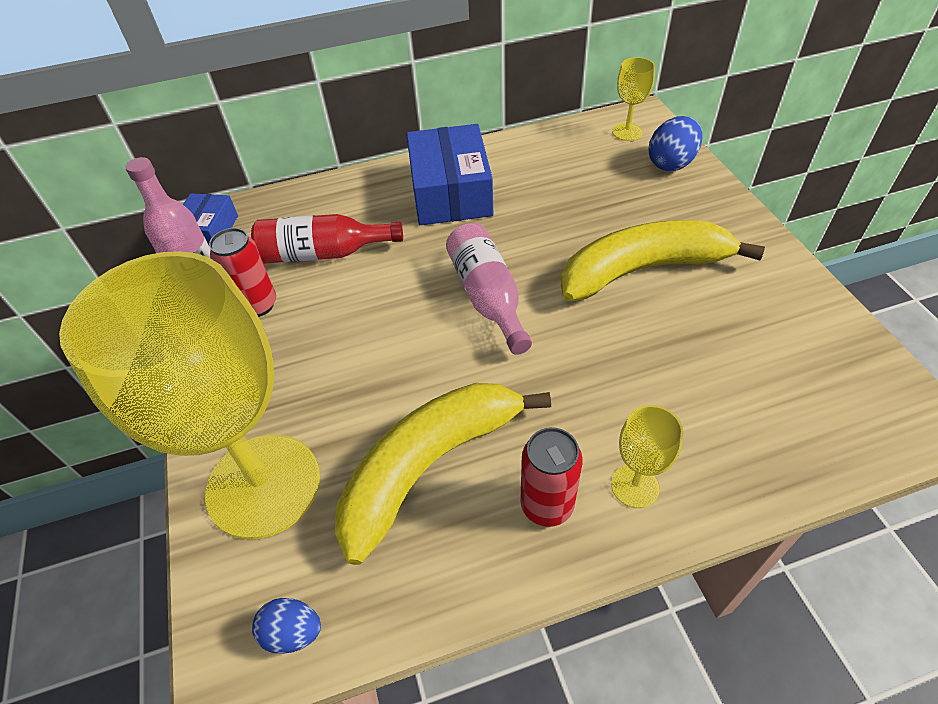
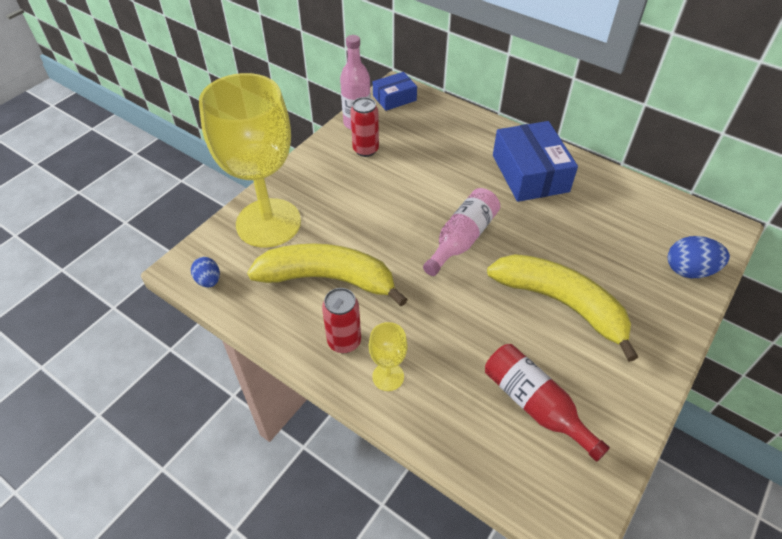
camera: 50 degrees right, 0 degrees up
red bottle [251,214,403,264] -> red bottle moved to [485,344,610,462]
blue box [406,124,493,225] -> blue box turned 60 degrees counterclockwise [493,121,578,202]
yellow goblet [612,57,655,141] -> none

